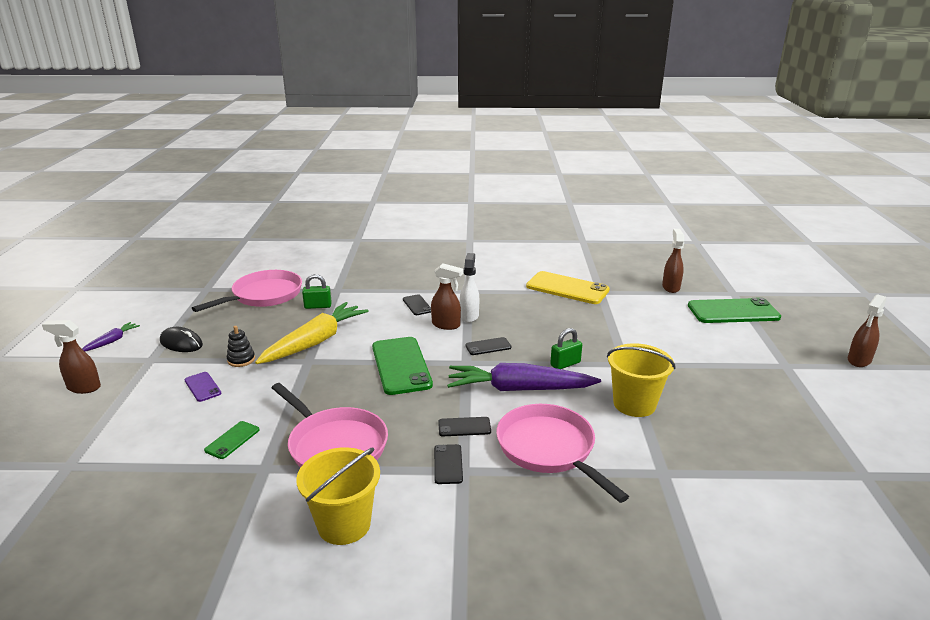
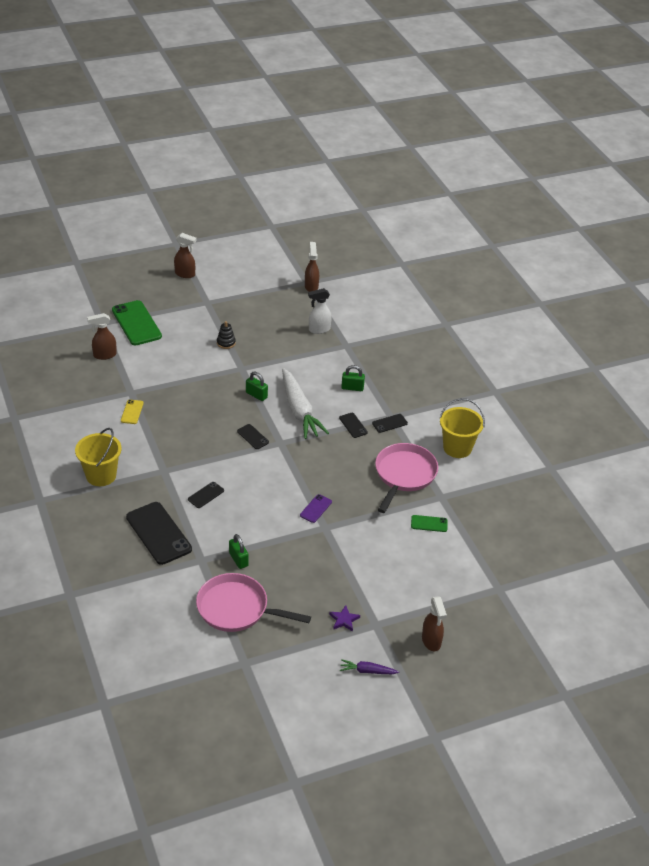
camera: 115 degrees left, 15 degrees up
black mouse [160,327,203,352] -> purple star [329,605,360,632]
purple phone [184,372,221,402] -> purple phone moved to [300,494,332,523]
black stacking toy [227,326,255,367] -> black stacking toy moved to [217,321,236,349]
yellow carrot [255,302,369,364] -> none
green phone [372,337,433,395] -> none
brown spray bottle [431,263,464,330] -> brown spray bottle moved to [305,242,319,292]
purple carrot [447,363,601,391] -> white carrot [282,368,329,439]
white spray bottle [460,253,479,323] -> white spray bottle moved to [308,288,332,334]
pink pan [496,404,629,503] -> green padlock [341,365,365,391]
yellow phone [526,271,610,304] -> yellow phone [121,399,144,424], size x0.48
yellow bucket [607,343,676,417] -> yellow bucket moved to [75,428,122,486]
none -> black phone [126,502,192,565]

